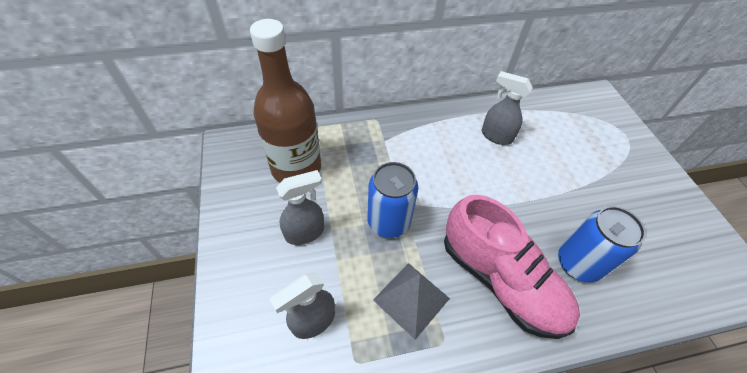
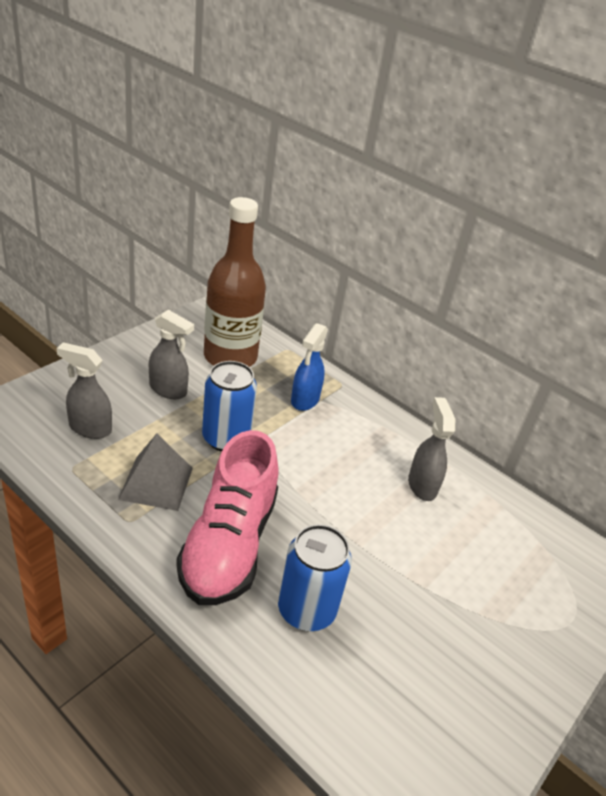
camera: 50 degrees right, 15 degrees down
none -> blue spray bottle [291,323,328,411]

